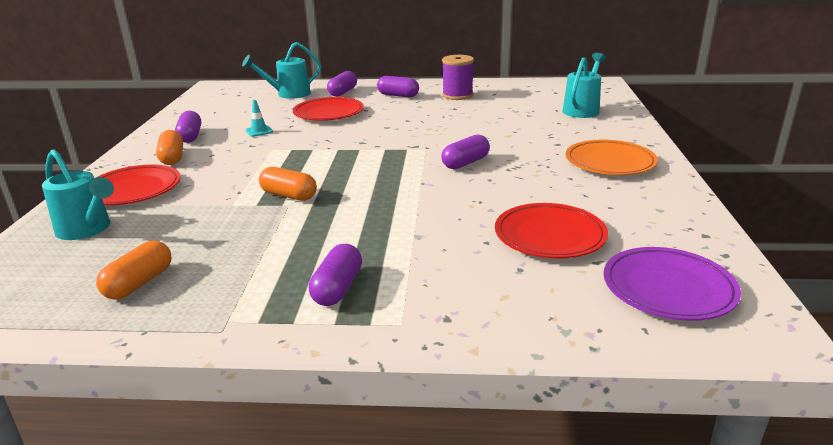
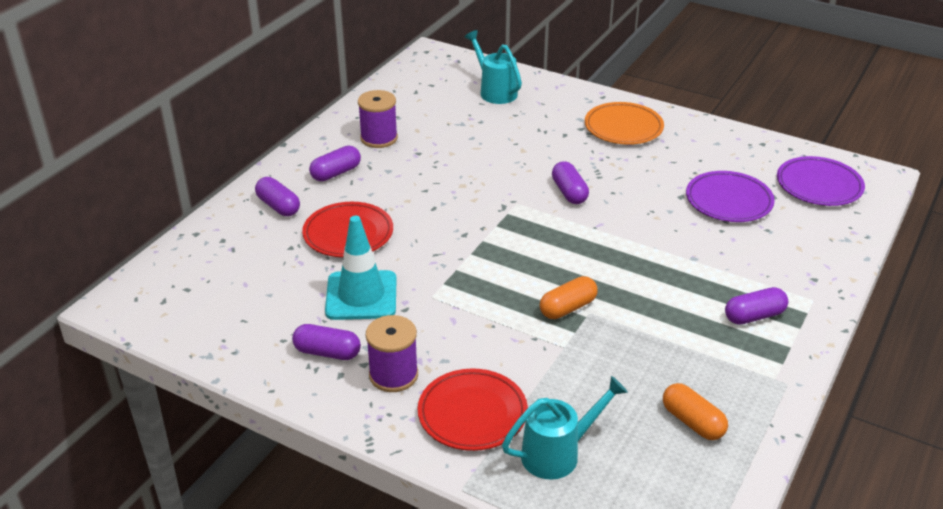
camera: 65 degrees left, 10 degrees up
orange capsule [156,130,183,165] -> purple spool [366,315,418,392]
turquoise watering can [242,42,321,99] -> none
turquoise traffic cone [245,100,273,137] -> turquoise traffic cone [325,216,397,320], size x2.33
purple capsule [309,244,362,306] -> purple capsule turned 60 degrees counterclockwise [725,287,788,325]
red plate [495,203,608,259] -> purple plate [686,171,775,222]

